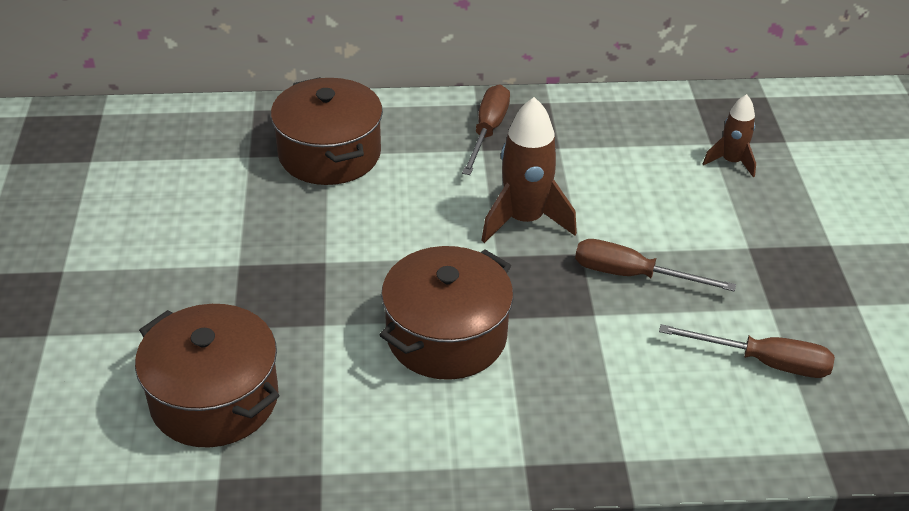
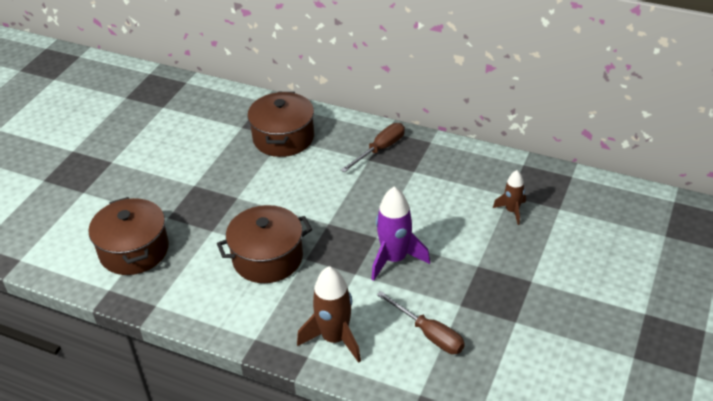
camera: 30 degrees right, 0 degrees up
brown rocket [481,97,577,243] -> brown rocket moved to [297,266,361,363]
brown screwdriver [575,239,736,292] -> purple rocket [371,187,430,281]

